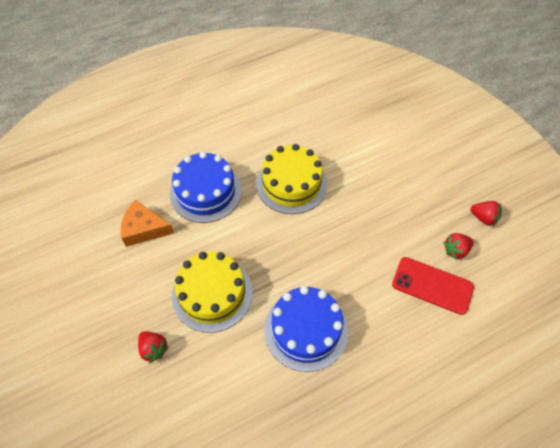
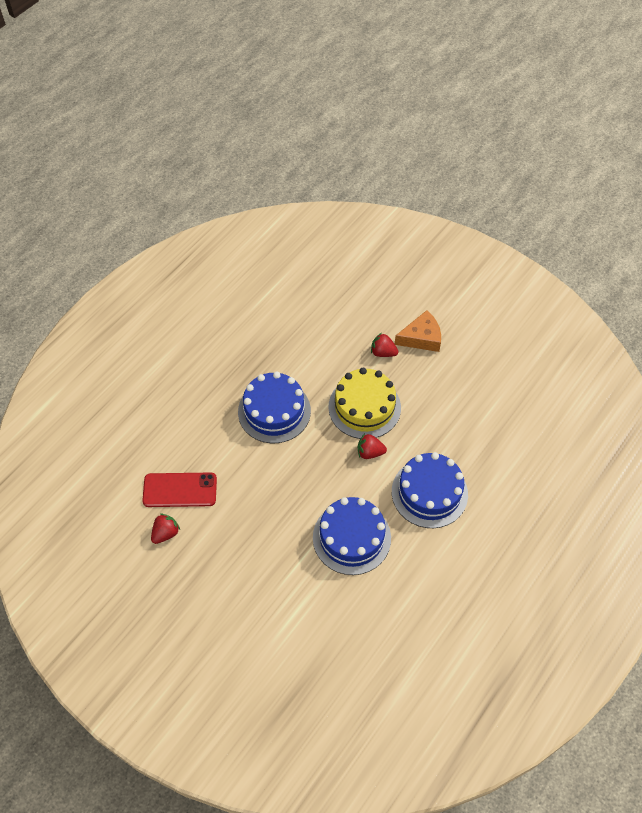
camera: 155 degrees right, 0 degrees up
orange cheese [121,200,174,247] -> orange cheese moved to [395,310,441,352]
yellow cake [256,144,327,214] -> blue cake [313,497,391,575]
red strawberry [470,201,502,226] -> red strawberry moved to [358,434,387,459]

